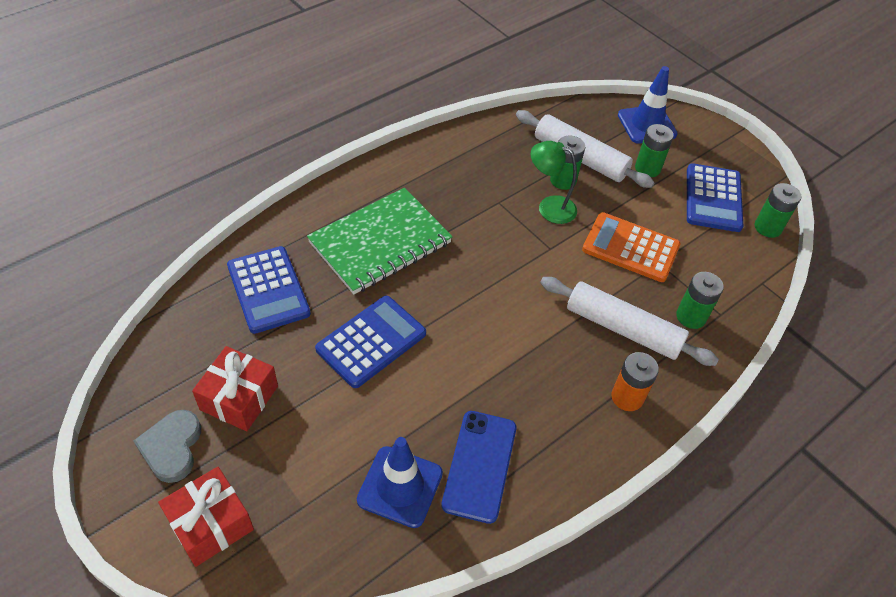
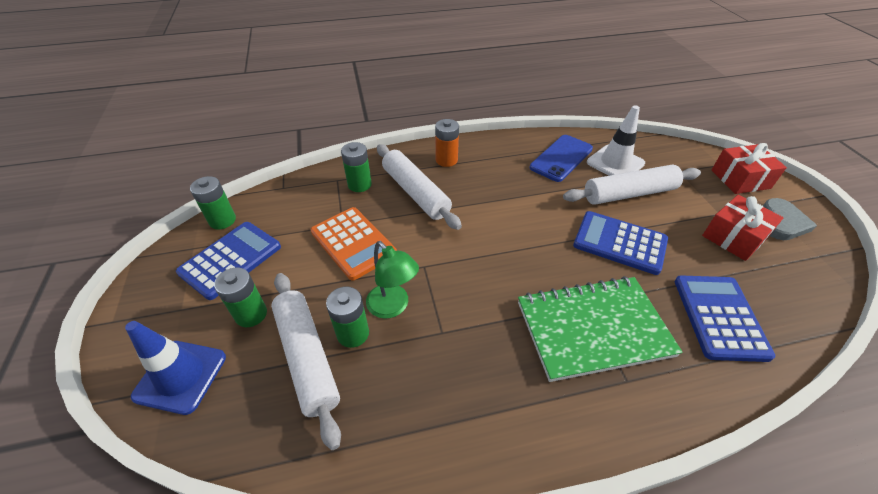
camera: 150 degrees left, 5 degrees down
blue calculator [315,296,426,388] -> blue calculator turned 45 degrees clockwise [573,211,668,275]
blue traffic cone [357,437,443,528] -> white traffic cone [587,105,645,176]
none -> white rolling pin [563,165,701,205]

